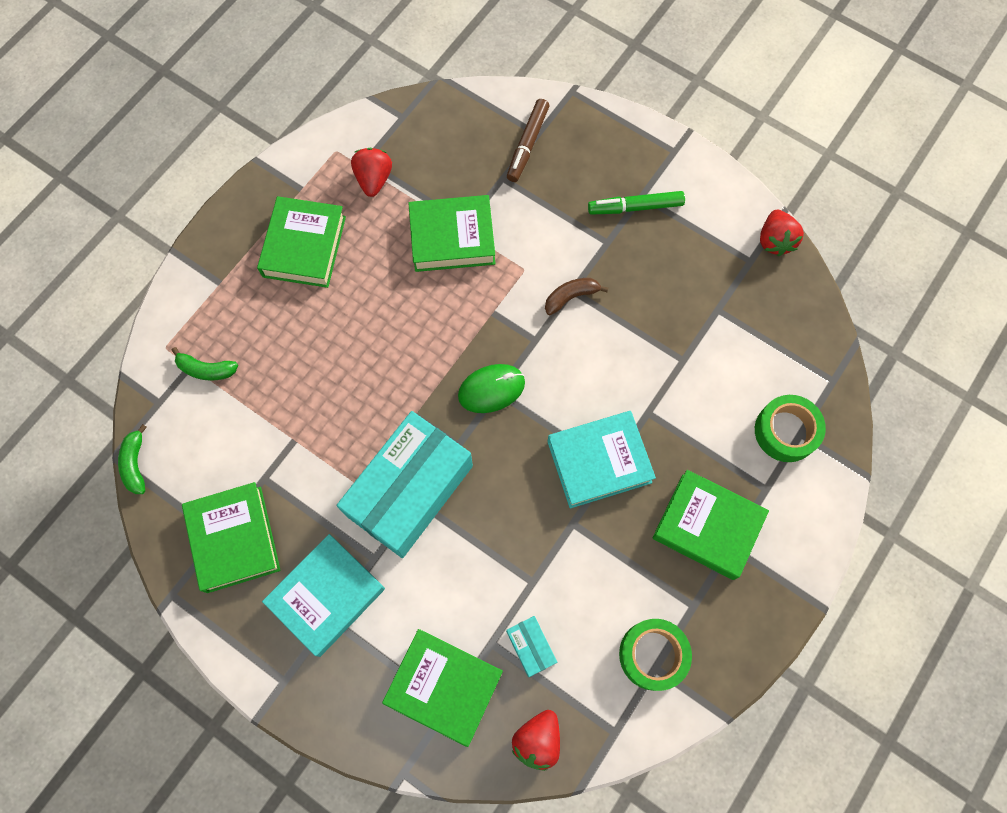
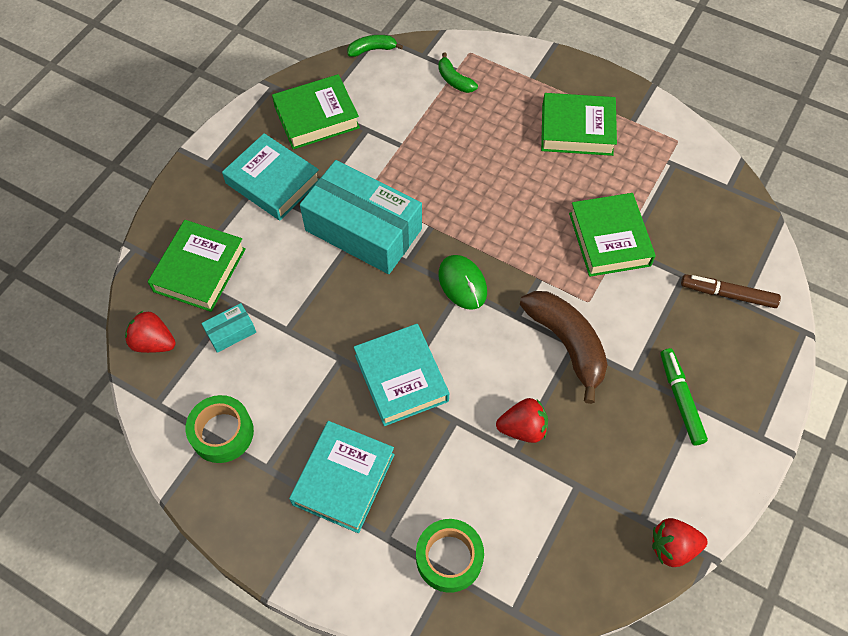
camera: 85 degrees right, 10 degrees down
green banana [171,347,238,381] -> green banana turned 45 degrees counterclockwise [438,52,478,93]
red strawberry [351,148,392,197] -> red strawberry moved to [496,398,548,443]
brown banana [545,278,608,315] -> brown banana [520,291,608,404], size x1.94
green book [652,470,769,580] -> turquoise book [289,421,395,533]

